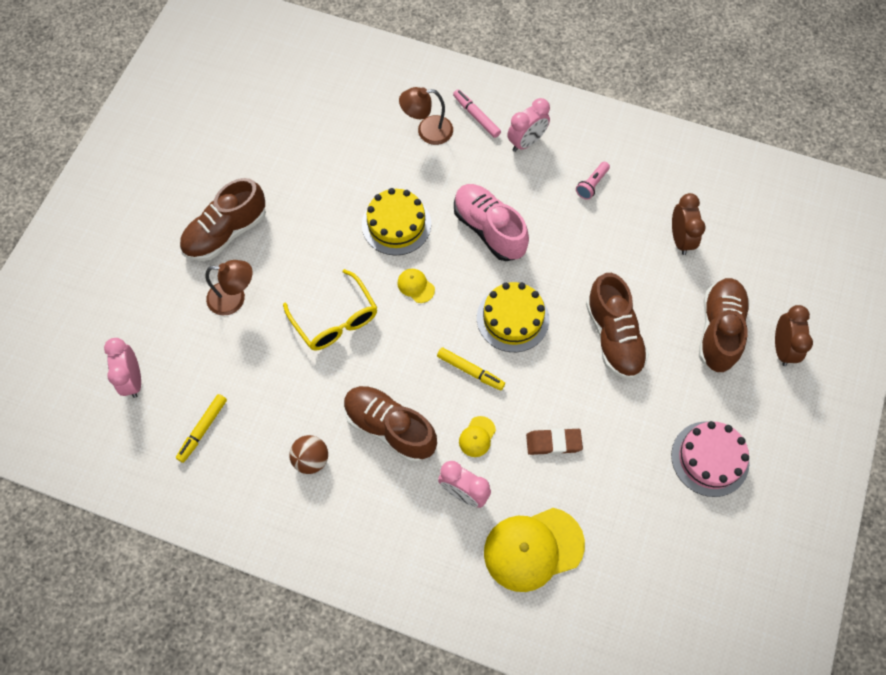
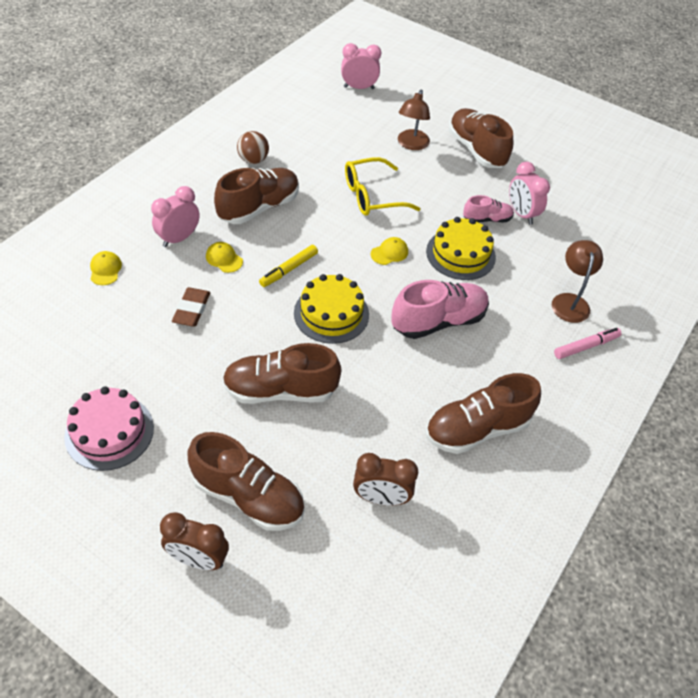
camera: 100 degrees right, 15 degrees down
yellow marker [176,394,227,463] -> none
yellow cap [484,508,585,592] -> yellow cap [90,251,122,285], size x0.45
pink clock [507,98,550,152] -> pink clock moved to [509,162,550,225]
pink flashlight [576,162,610,200] -> brown shoe [426,373,541,454]
none -> pink shoe [463,195,514,223]

